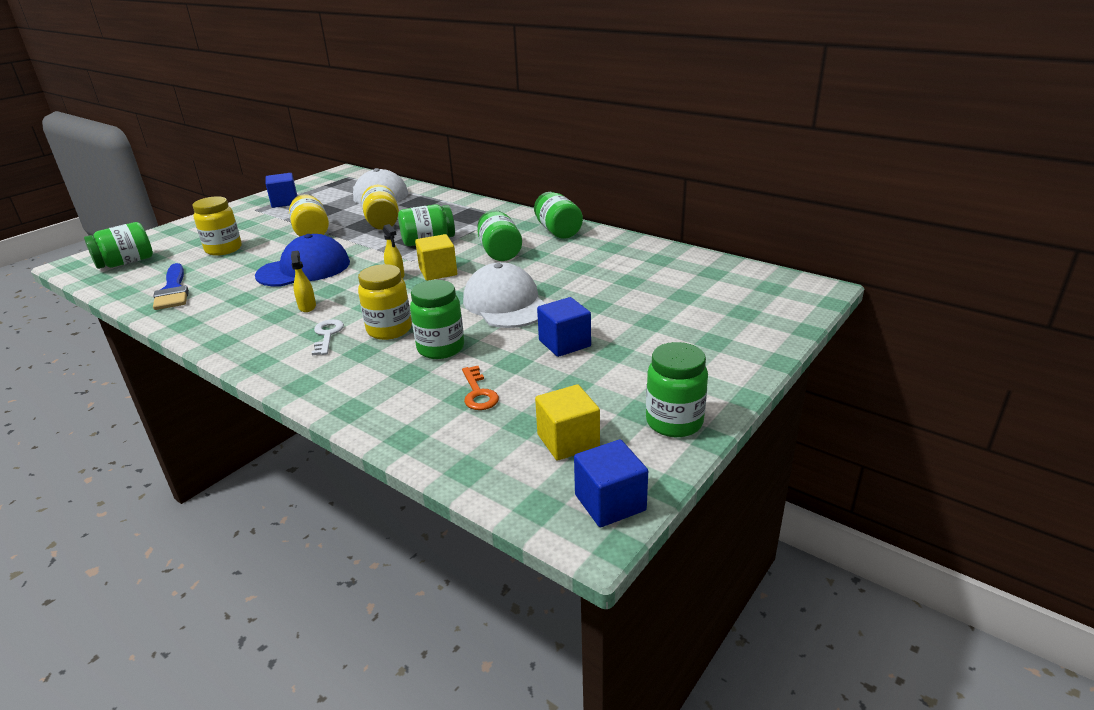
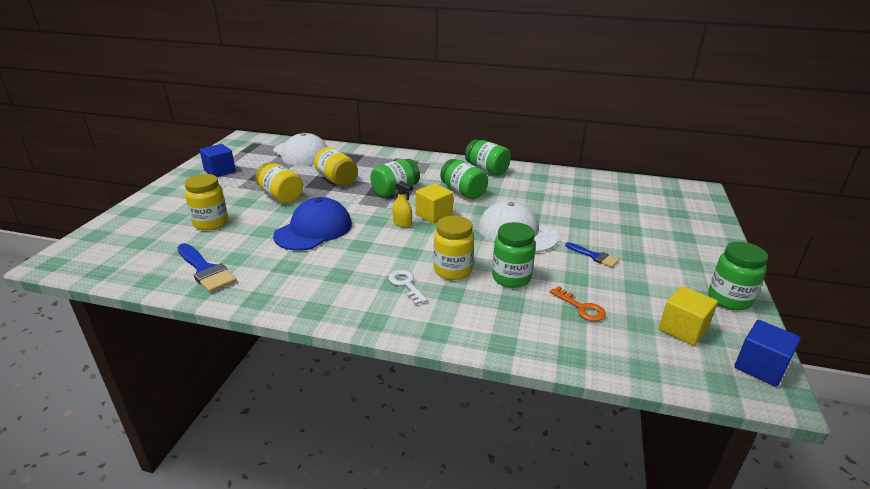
camera: 25 degrees left, 0 degrees up
green jar [84,222,153,269] -> none
yellow spray bottle [291,251,316,312] -> none
blue cube [537,297,591,357] -> blue brush [565,242,619,268]

